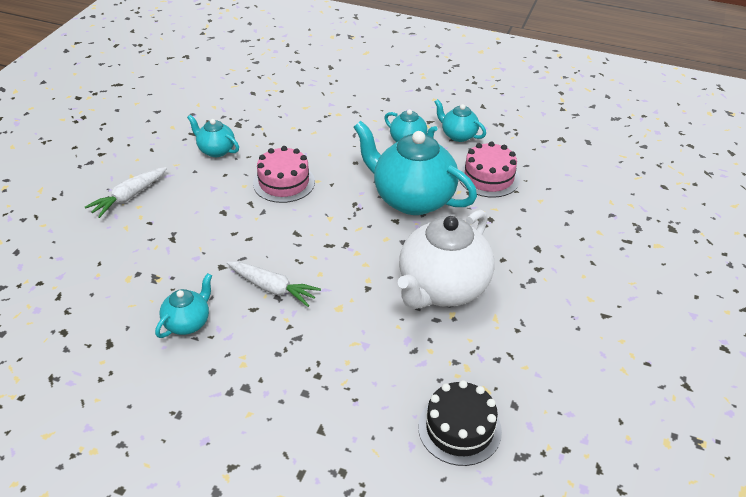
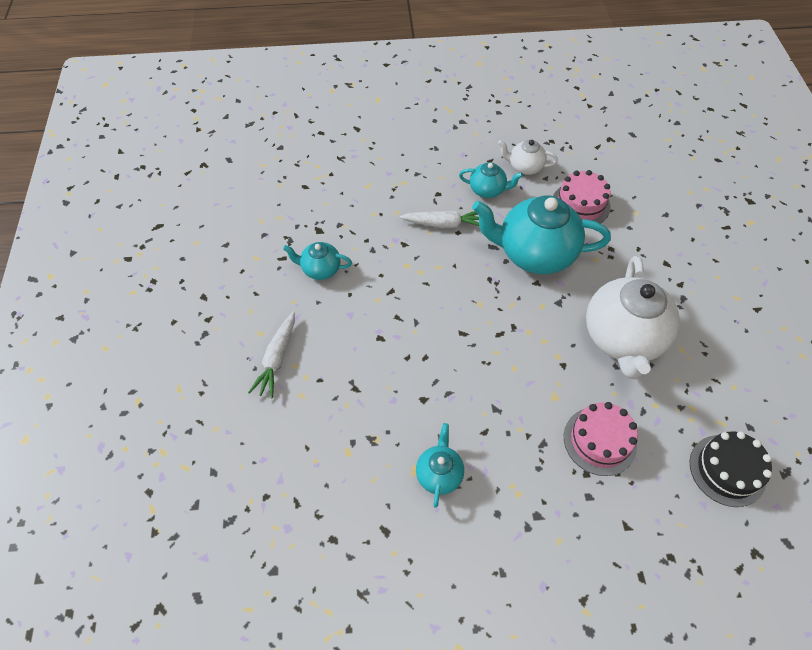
camera: 25 degrees left, 15 degrees up
white carrot [227,262,321,307] -> white carrot moved to [400,210,479,228]
pink cake [253,146,315,203] -> pink cake moved to [564,402,638,476]
turquoise teapot [435,99,486,142] -> white teapot [498,140,558,175]

